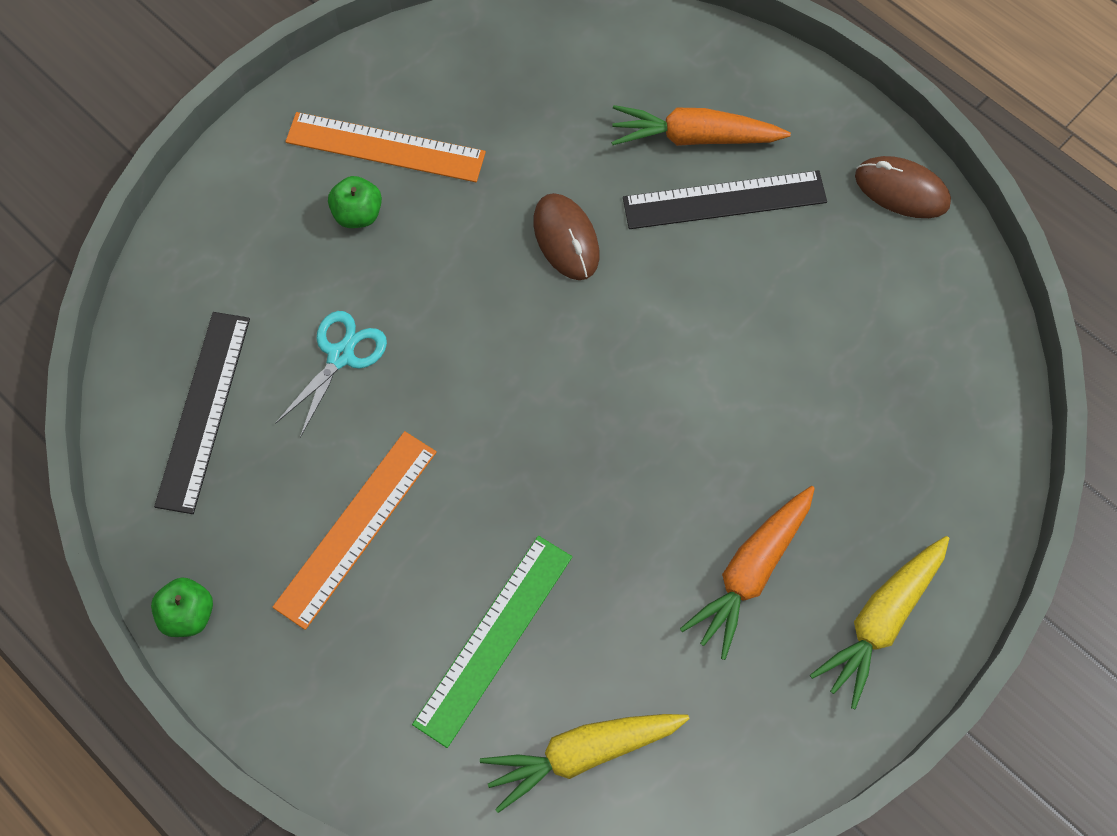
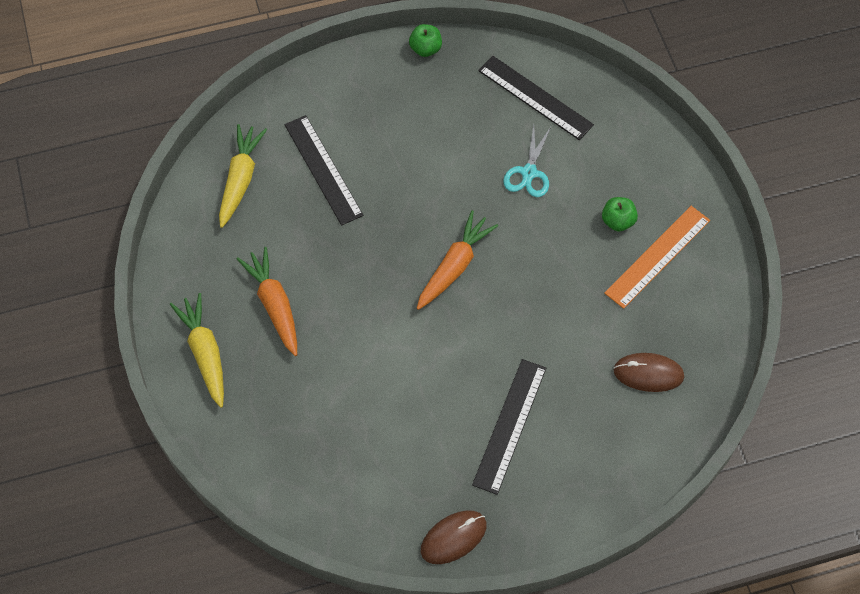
camera: 120 degrees right, 5 degrees down
orange ruler [273,431,437,630] -> none
turquoise scissors [275,311,387,438] -> turquoise scissors turned 45 degrees clockwise [503,125,551,197]
green ruler [412,536,572,748] -> black ruler [284,115,363,226]
brown mouse [533,193,599,280] -> brown mouse moved to [613,353,684,392]
orange carrot [611,105,791,146] -> orange carrot moved to [417,210,498,310]

